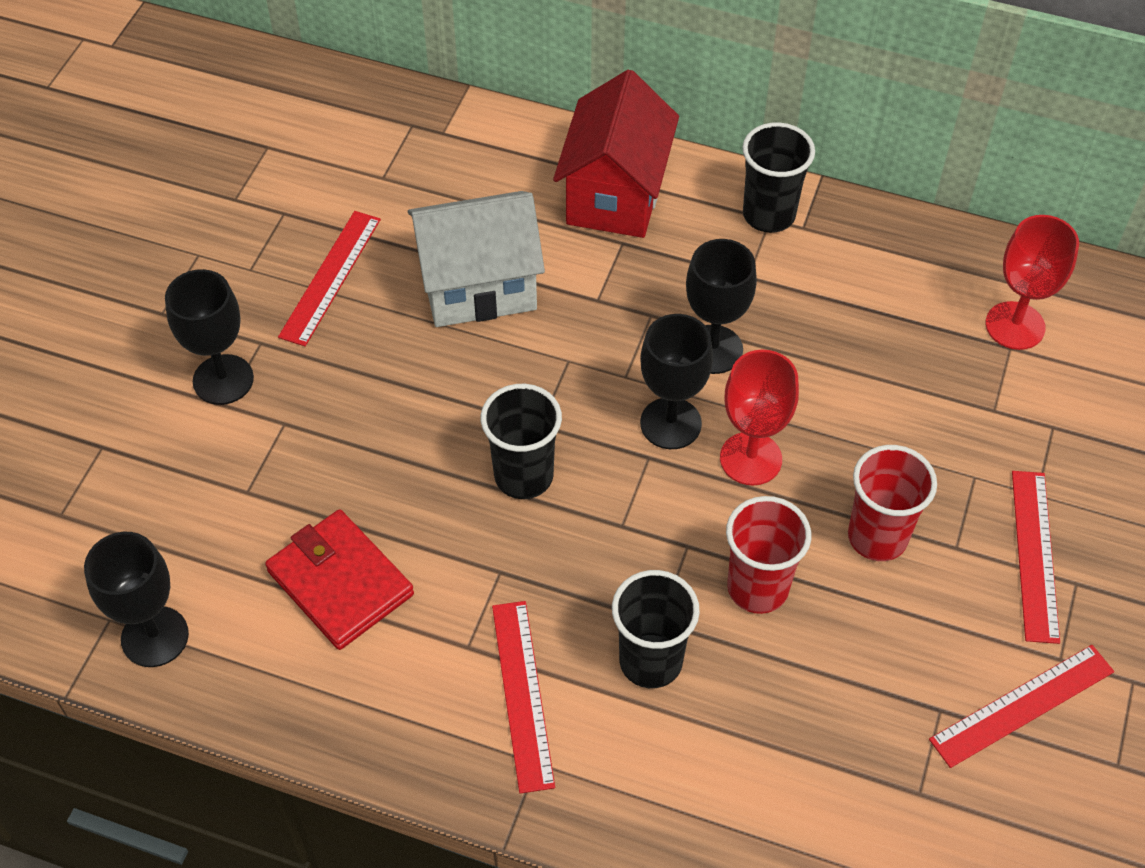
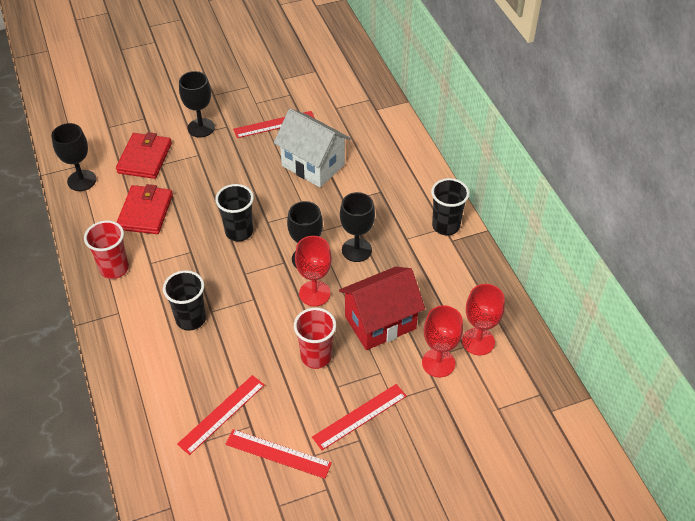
camera: 50 degrees right, 5 degrees down
red ruler [492,601,555,794] -> red ruler moved to [177,375,265,455]
red house [553,70,679,238] -> red house moved to [339,267,425,350]
red cup [726,496,811,614] -> red cup moved to [84,220,129,279]
none -> red wallet [116,132,172,179]
none -> red goblet [422,305,463,378]

